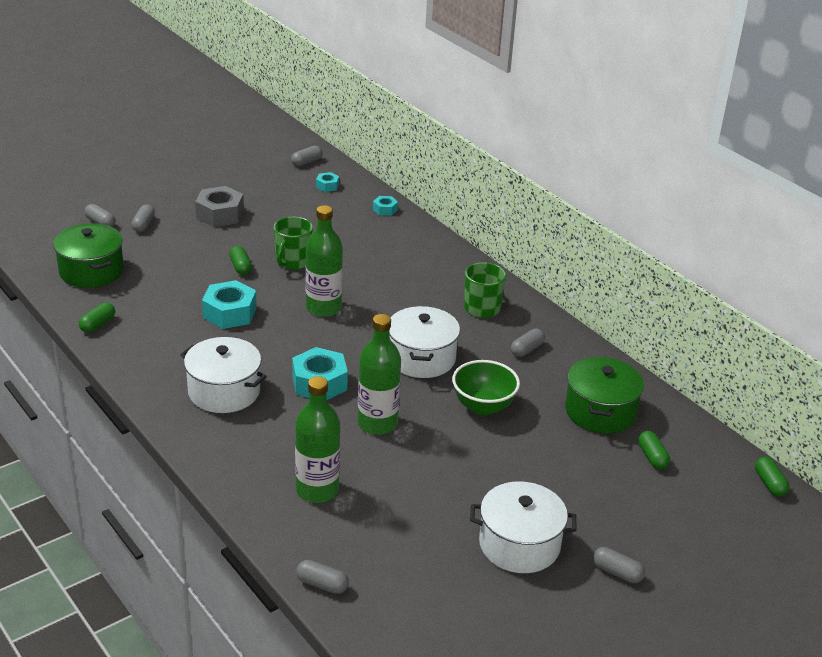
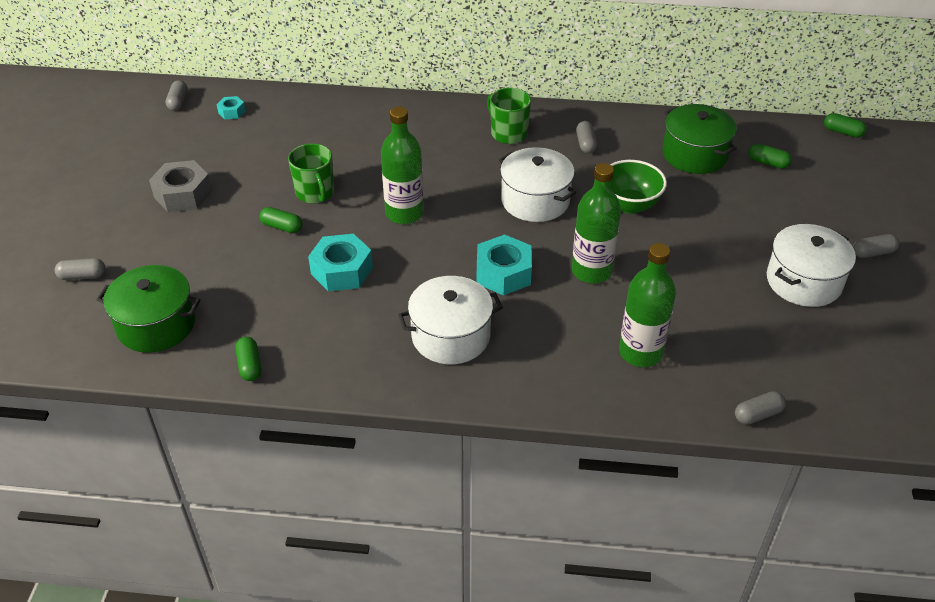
camera: 45 degrees left, 10 degrees up
grey capsule [131,204,155,232] -> none
turquoise nut [373,196,398,216] -> none

